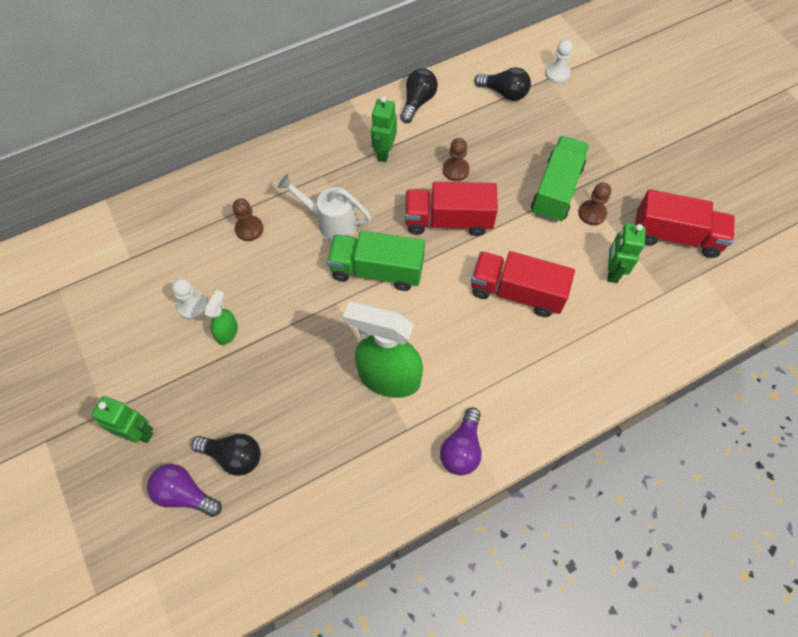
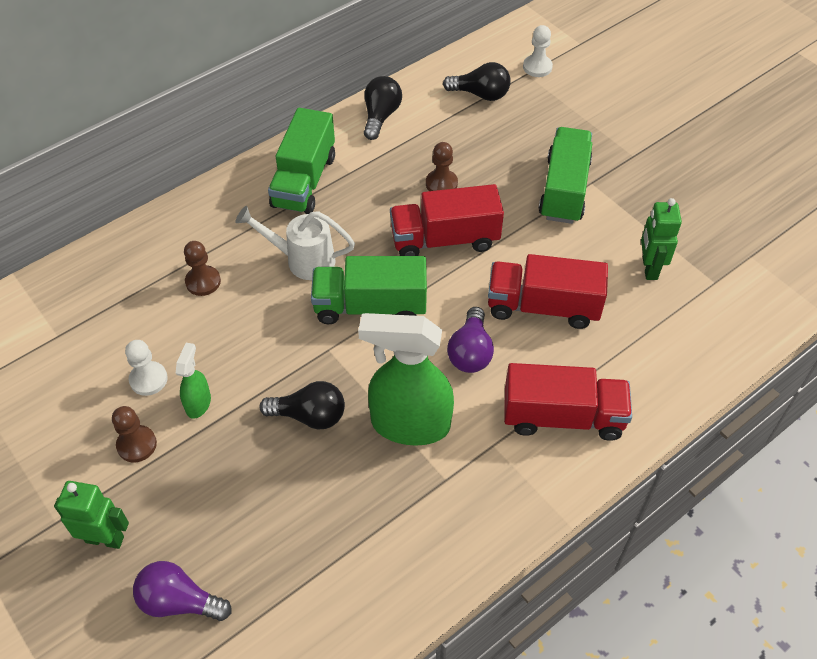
camera: 10 degrees left, 10 degrees down
black light bulb [192,434,261,476] -> black light bulb moved to [260,381,345,429]
green robot [371,96,397,162] -> none
purple light bulb [440,407,482,476] -> purple light bulb moved to [447,307,494,373]
brown pawn [578,183,611,225] -> brown pawn moved to [112,406,157,462]
red truck [635,189,735,258] -> red truck moved to [504,363,632,441]
none -> green truck [268,108,335,214]

